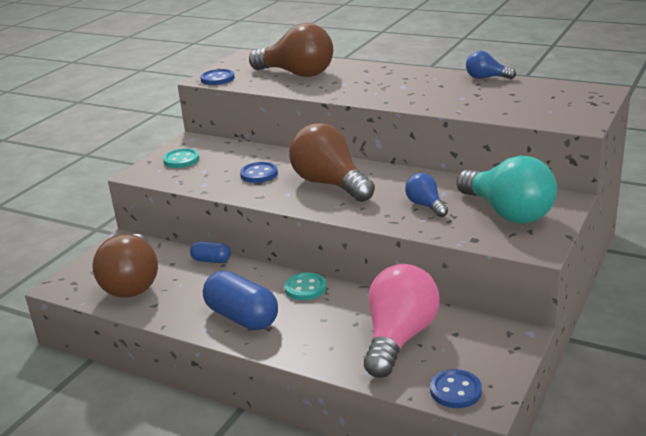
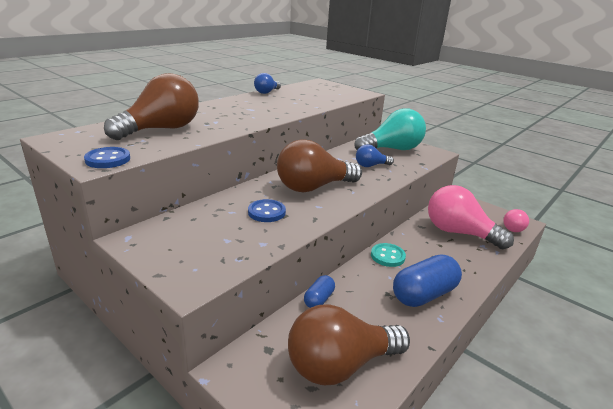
camera: 80 degrees left, 0 degrees up
brown light bulb [92,234,158,298] -> brown light bulb turned 150 degrees clockwise [288,304,410,385]
turquoise button [163,148,199,168] -> none
blue button [430,369,482,408] -> pink light bulb [503,209,529,232]

